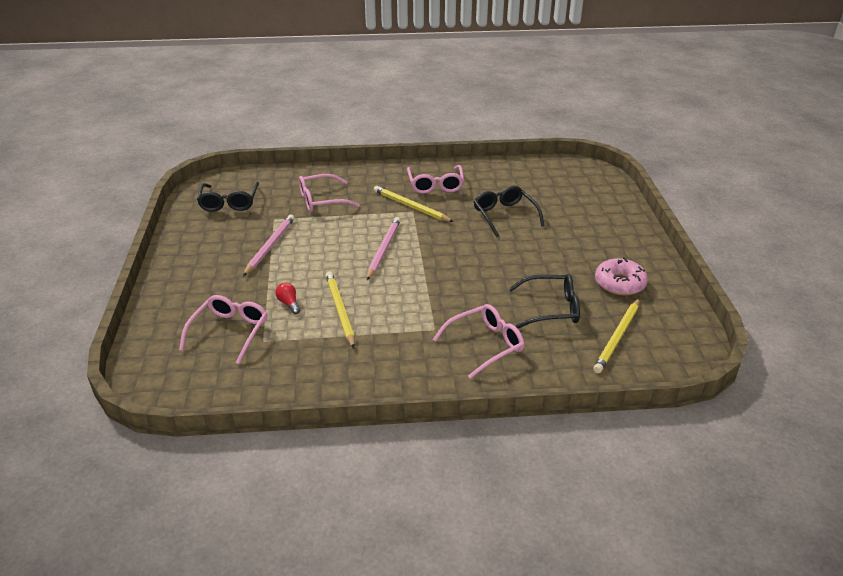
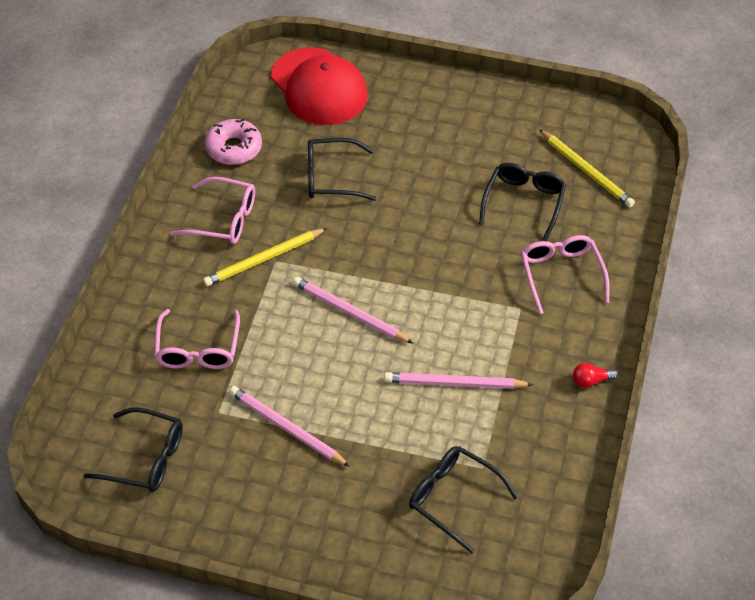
camera: 70 degrees left, 15 degrees up
pink glasses [179,295,268,364] -> black glasses [409,446,518,553]
red light bulb [275,282,300,314] -> red light bulb moved to [573,363,618,388]
yellow pencil [326,272,355,348] -> pink pencil [384,372,533,389]
pink donut [595,257,648,295] -> pink donut moved to [205,119,262,165]
none -> red cap [271,47,368,125]

